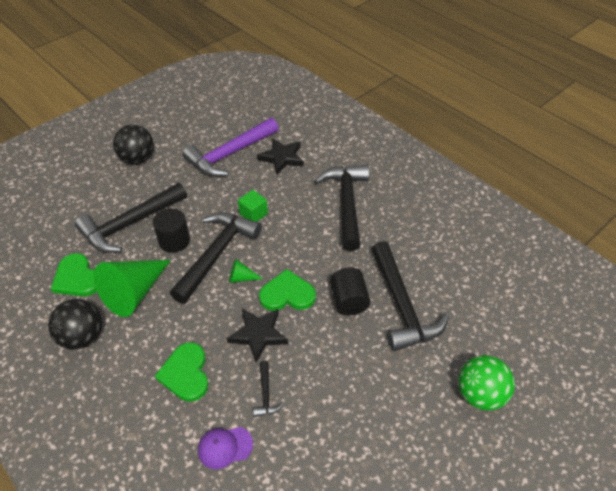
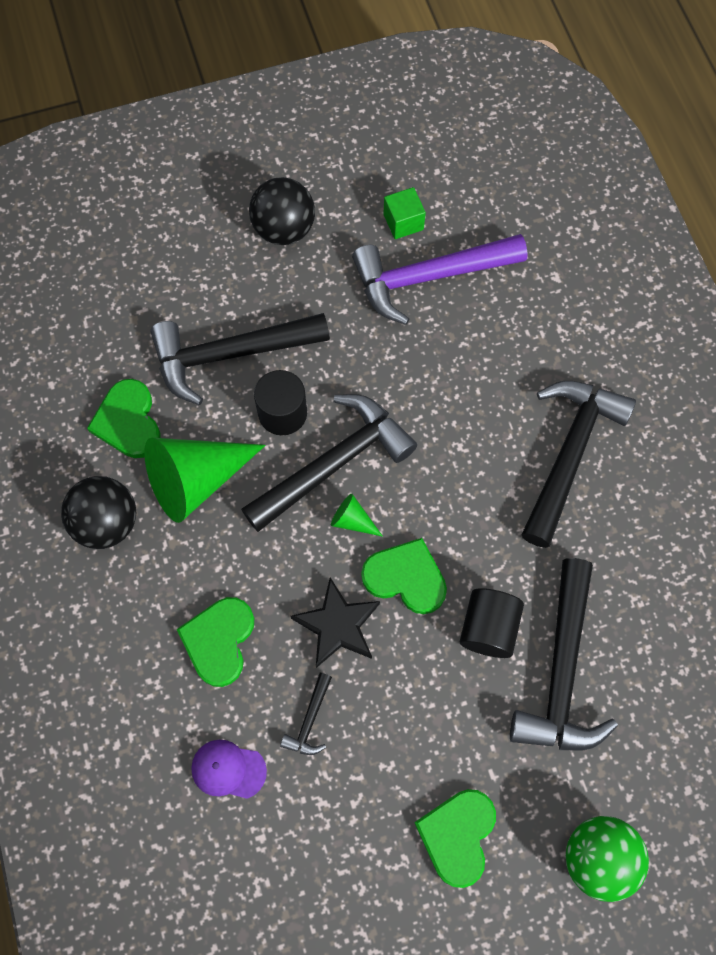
camera: 25 degrees right, 20 degrees up
green cube [238,190,268,222] -> green cube moved to [383,187,426,239]
black star [257,138,304,175] -> none
none -> green heart [414,789,496,888]

